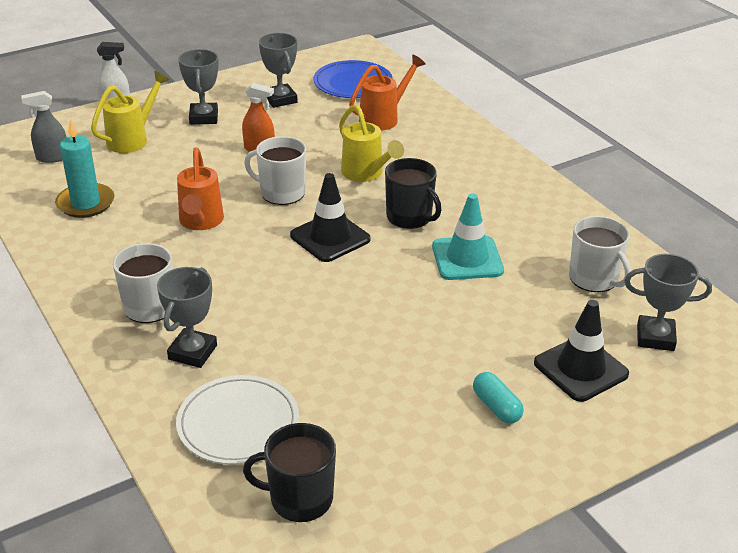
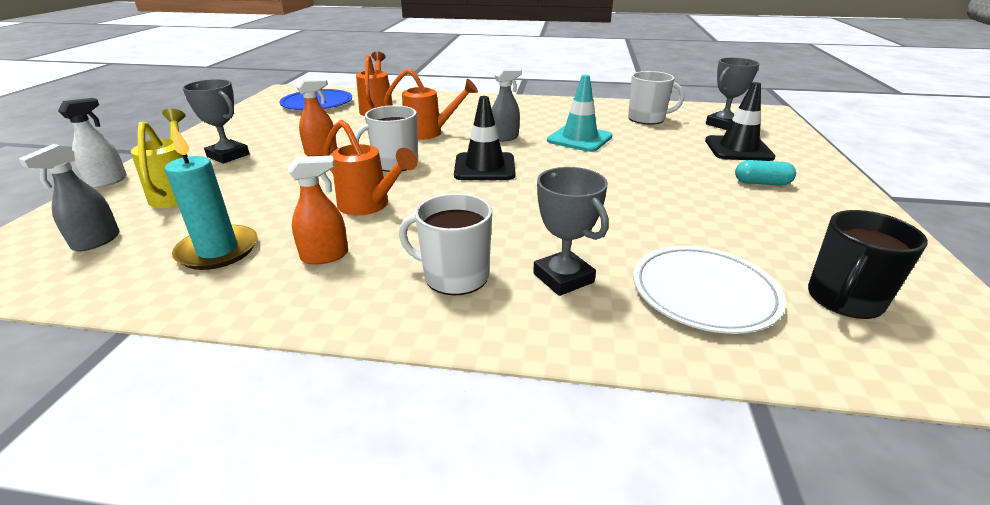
camera: 50 degrees left, 5 degrees down
grey trophy [259,33,298,108] -> none
yellow watering can [339,104,404,182] -> orange watering can [383,69,478,140]
black mug [385,158,442,229] -> grey spray bottle [492,68,522,142]
none -> orange spray bottle [288,156,348,265]

